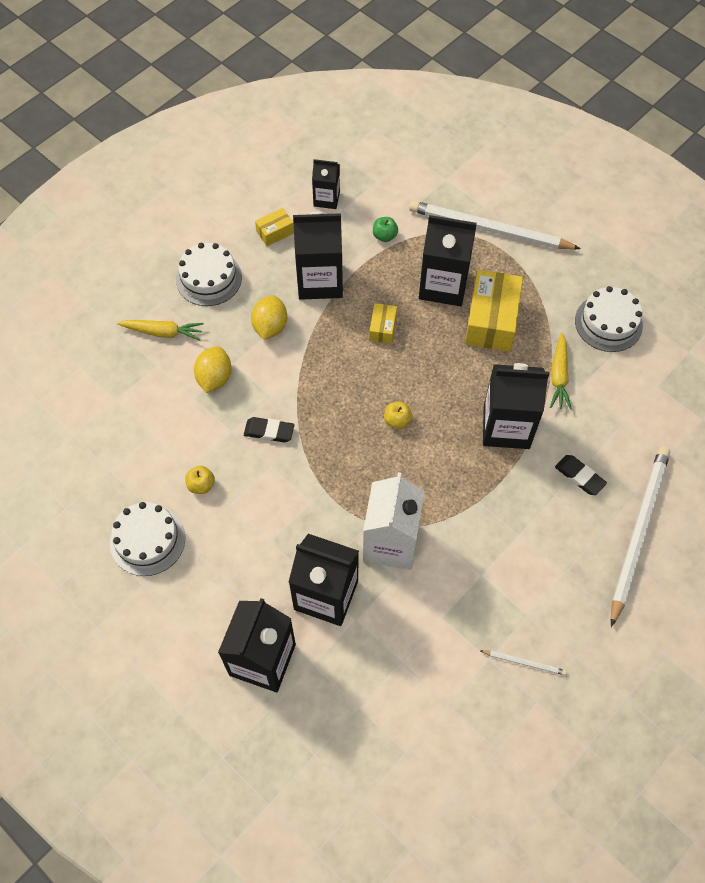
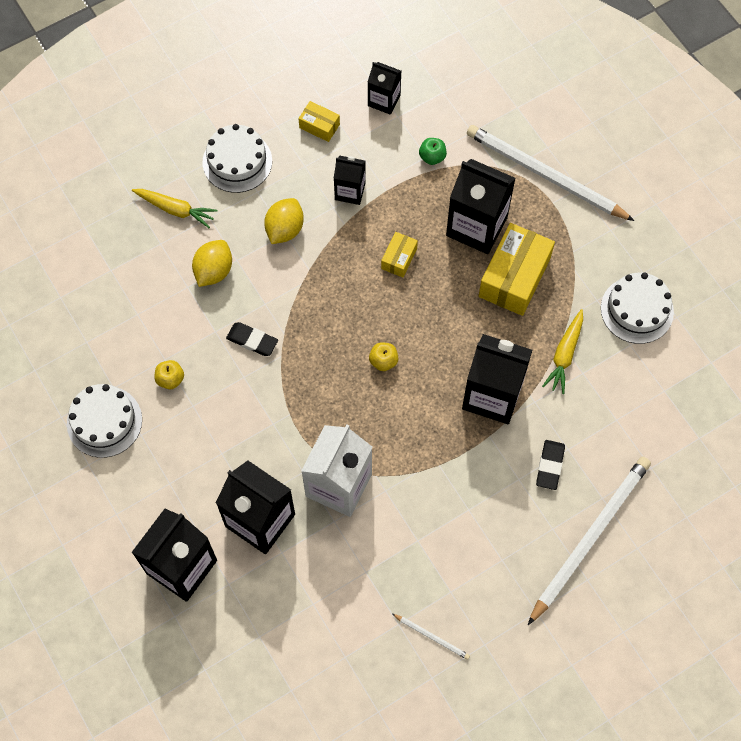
camera: 15 degrees right, 5 degrees up
yellow box [255,208,294,246] -> yellow box turned 45 degrees clockwise [298,101,340,142]
black carton [293,212,343,300] -> black carton [334,156,366,205], size x0.56
black eraser [555,455,607,495] -> black eraser turned 45 degrees clockwise [536,440,565,490]

